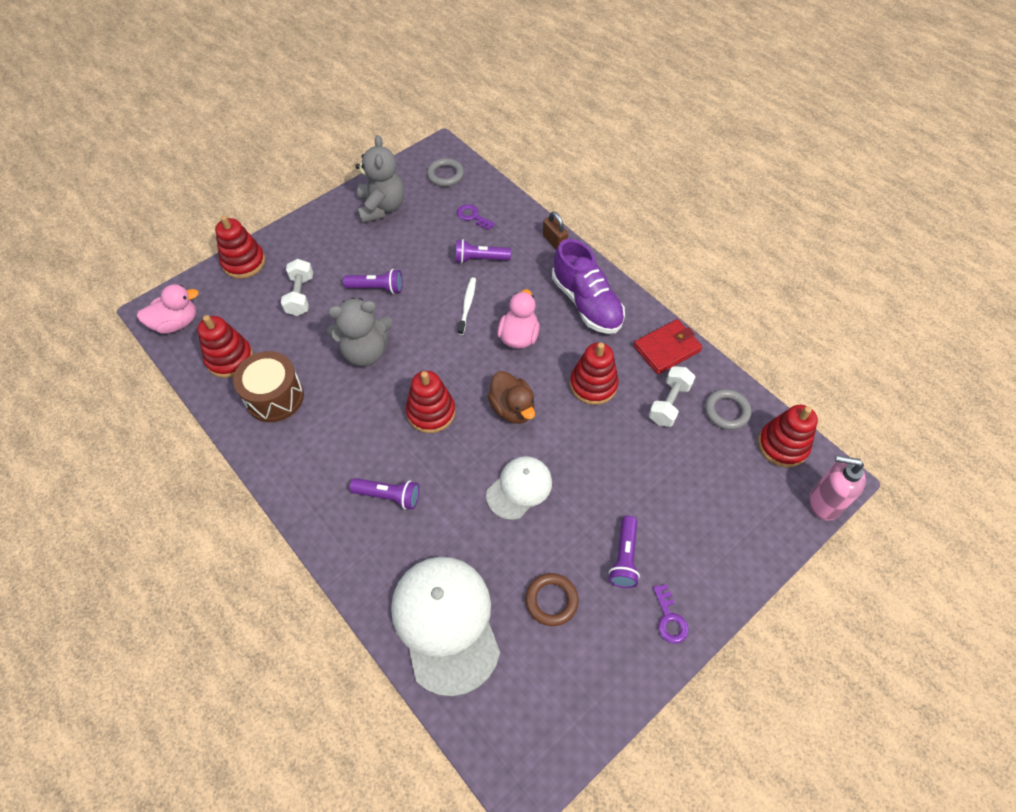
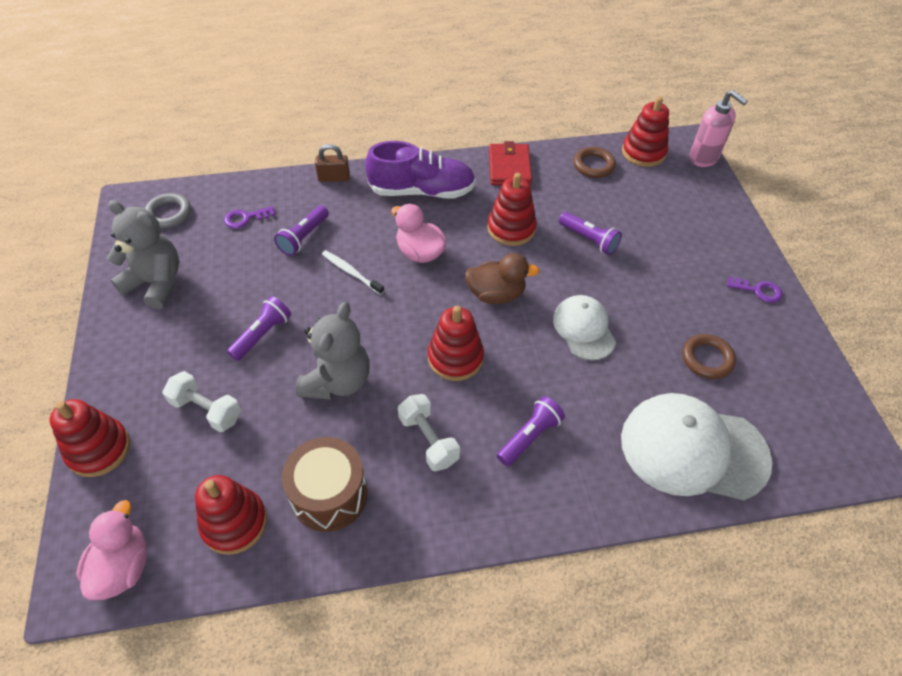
camera: 60 degrees left, 5 degrees down
purple flashlight [609,516,640,588] -> purple flashlight moved to [559,212,622,255]
white dumbbell [648,366,695,427] -> white dumbbell moved to [398,394,460,471]
grey ring [705,389,751,430] -> brown ring [573,147,616,178]
pink soap dispenser [809,455,866,521] -> pink soap dispenser turned 90 degrees counterclockwise [689,90,748,167]

